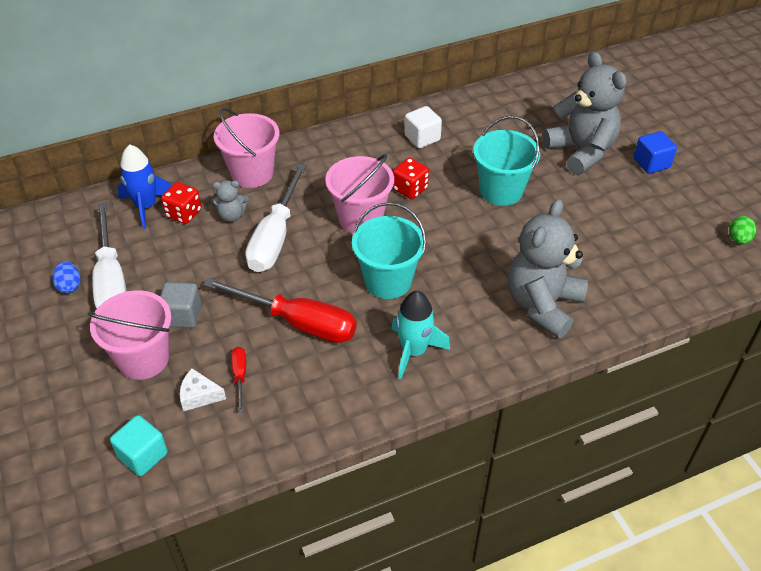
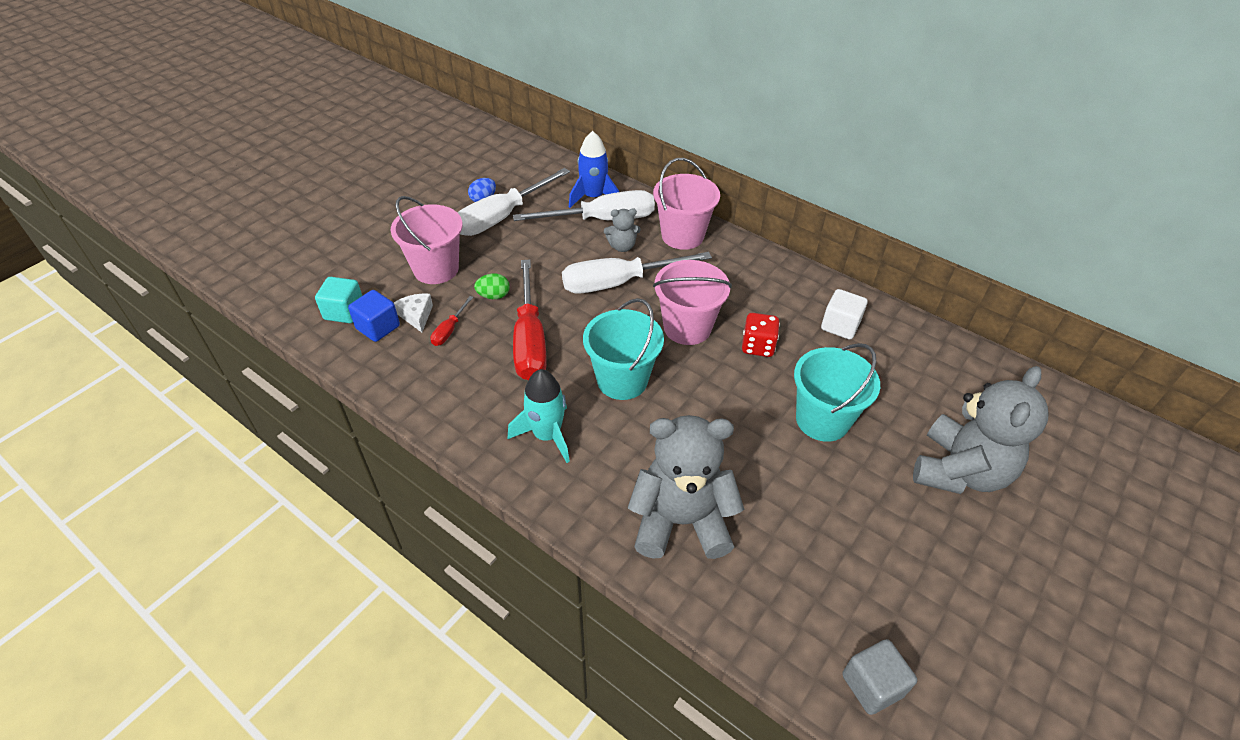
camera: 60 degrees right, 0 degrees up
grey cube [160,282,201,328] -> grey cube moved to [842,639,917,715]
red dice [161,182,201,224] -> white screwdriver [513,190,655,221]
grey teddy bear [211,180,249,222] -> grey teddy bear turned 60 degrees counterclockwise [604,208,641,252]
red screwdriver [231,347,246,413] -> red screwdriver turned 150 degrees clockwise [430,296,473,346]
blue cube [634,131,677,174] -> blue cube moved to [348,290,400,342]
green egg [729,216,756,244] -> green egg moved to [474,273,510,299]

